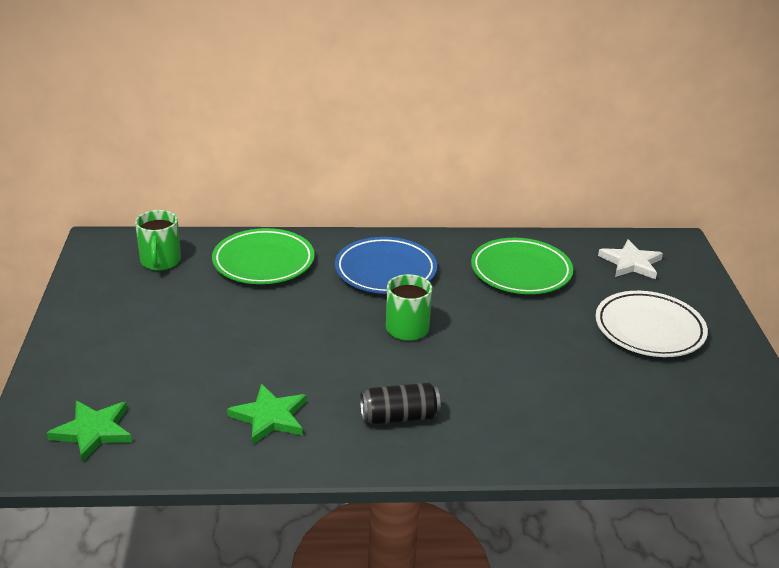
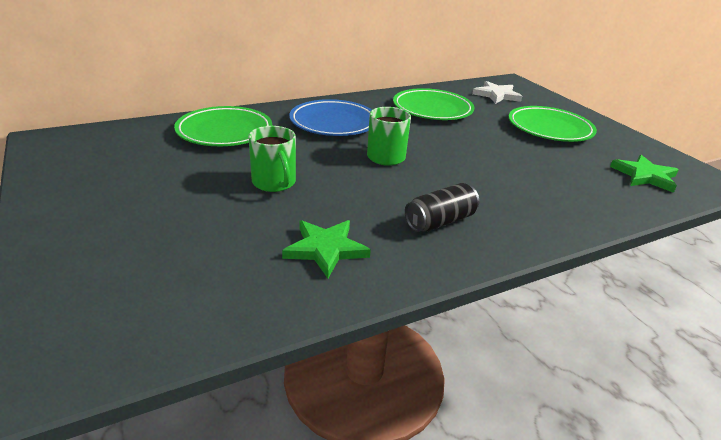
camera: 25 degrees left, 0 degrees up
green star [47,401,132,463] -> green star moved to [610,155,678,193]
green mug [135,210,181,271] -> green mug moved to [248,126,296,192]
white plate [595,291,708,357] -> green plate [509,106,597,142]

